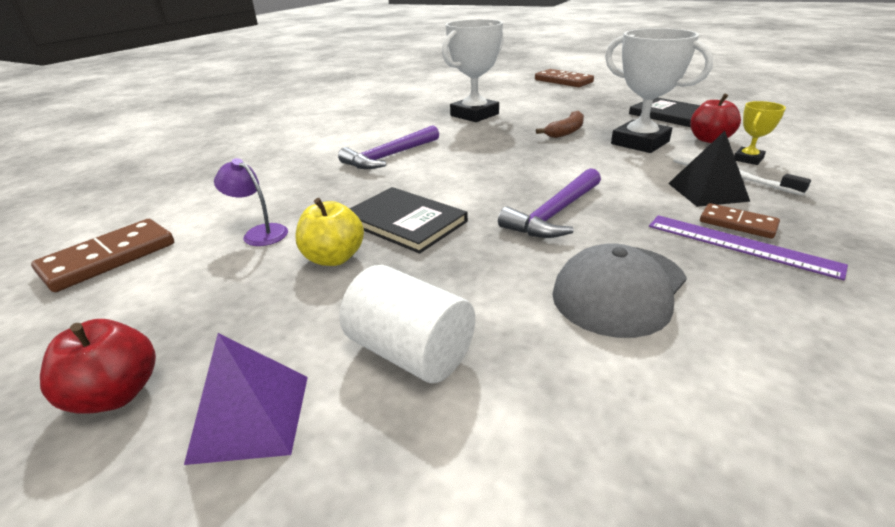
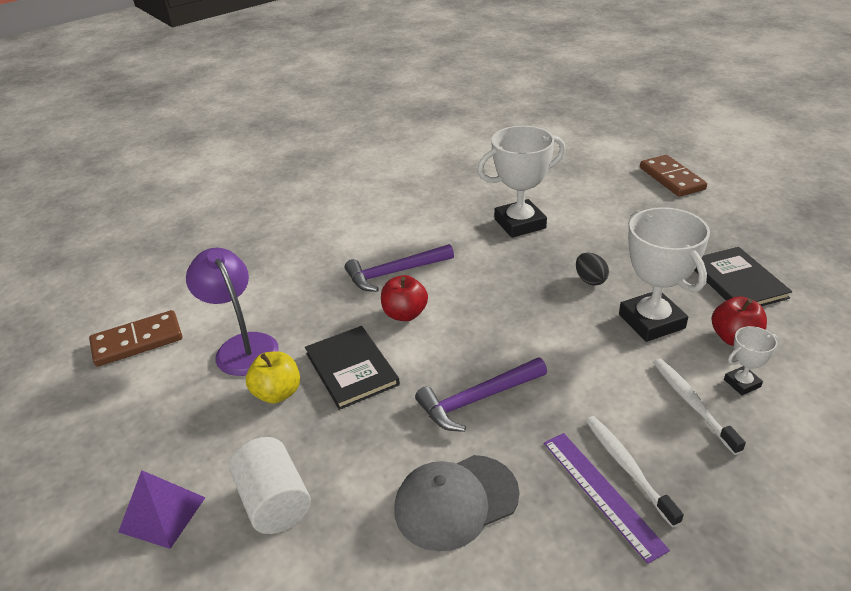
camera: 25 degrees right, 5 degrees up
red apple [40,319,156,414] -> red apple moved to [381,275,428,321]
purple lamp [214,158,288,246] -> purple lamp [186,248,279,376], size x1.77
brown banana [536,111,584,138] -> black egg [576,252,609,286]
black pyramid [668,131,750,207] -> none
brown domino [700,203,780,239] -> white toothbrush [586,416,684,528]
yellow trophy [734,101,786,165] -> white trophy [724,326,777,395]

